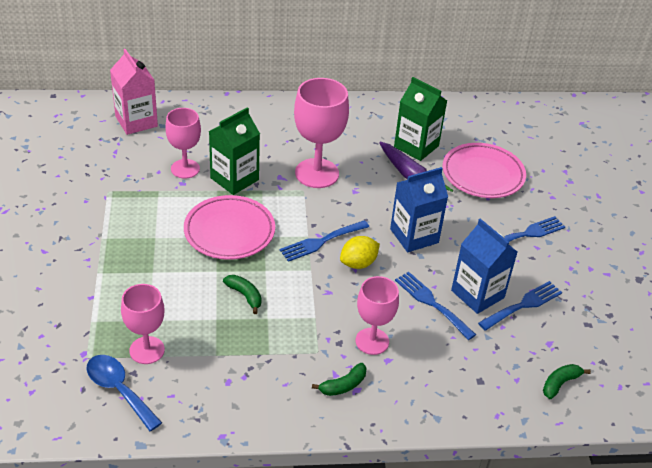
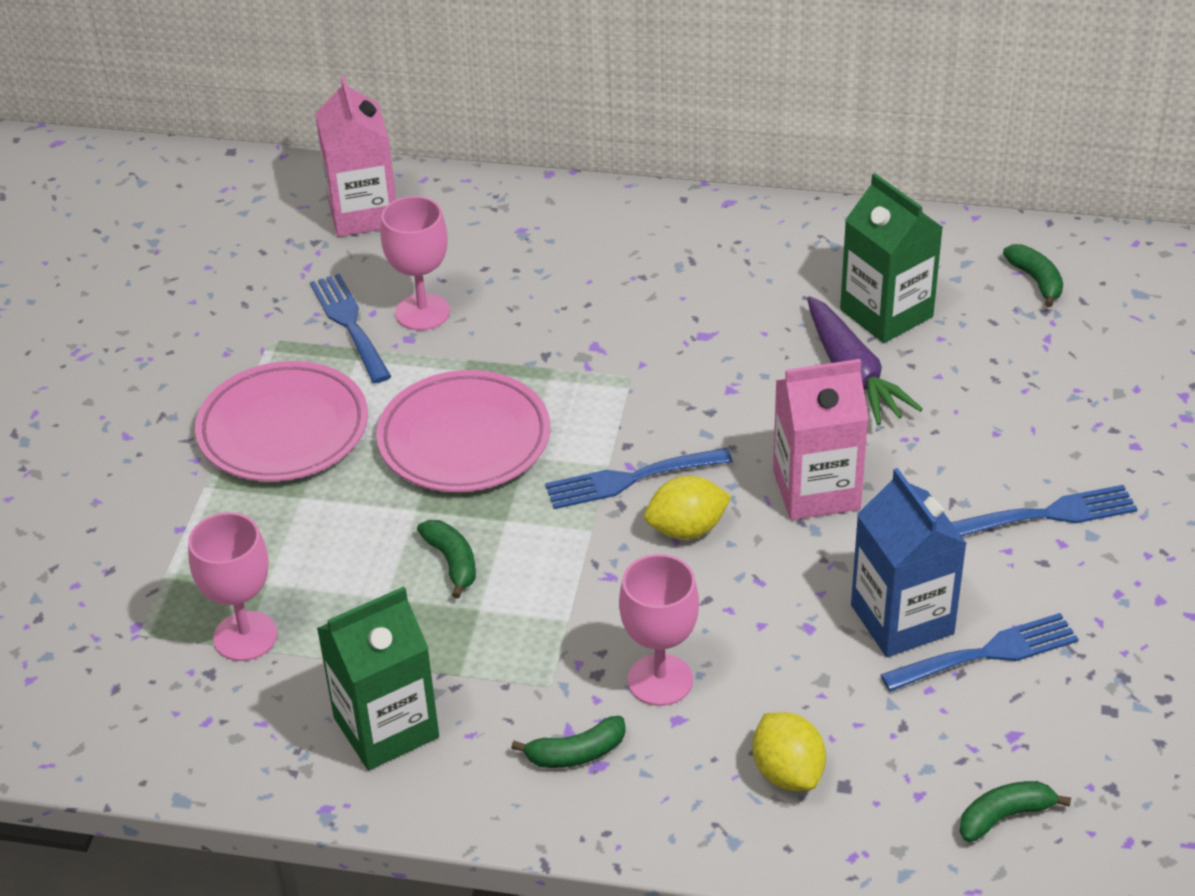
camera: 20 degrees right, 0 degrees up
blue spoon [87,355,162,431] -> none
green carton [209,107,260,195] -> green carton moved to [317,587,439,770]
pink goblet [294,78,349,188] -> none
blue carton [390,167,448,252] -> pink carton [773,359,868,520]
blue fork [395,272,476,340] -> blue fork moved to [310,274,392,383]
pink plate [443,143,526,198] -> pink plate moved to [195,361,368,481]
none -> yellow lemon [752,712,826,791]
none -> green banana [1003,244,1063,307]

